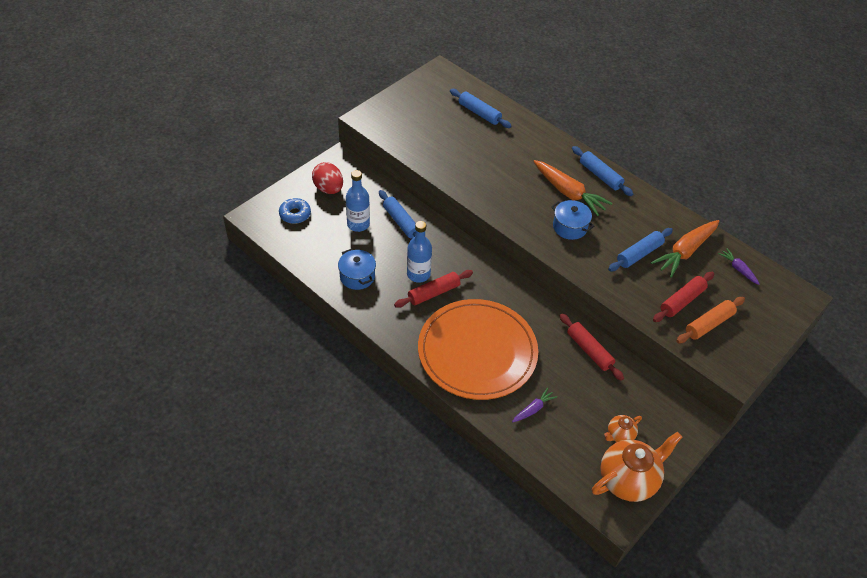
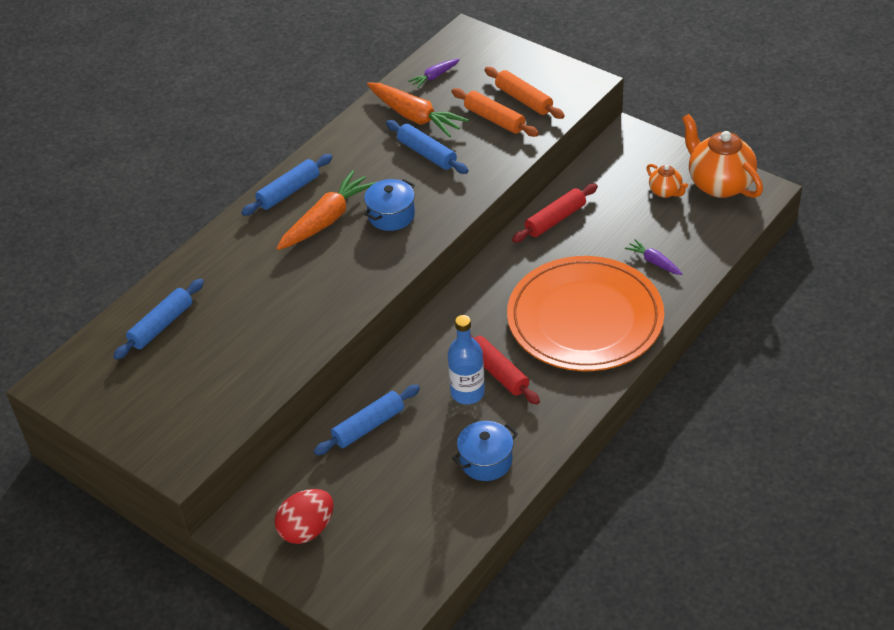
camera: 90 degrees left, 5 degrees down
blue donut [279,198,311,224] -> none
blue bottle [346,170,370,232] -> none
red rolling pin [653,272,714,322] -> orange rolling pin [452,88,539,137]

